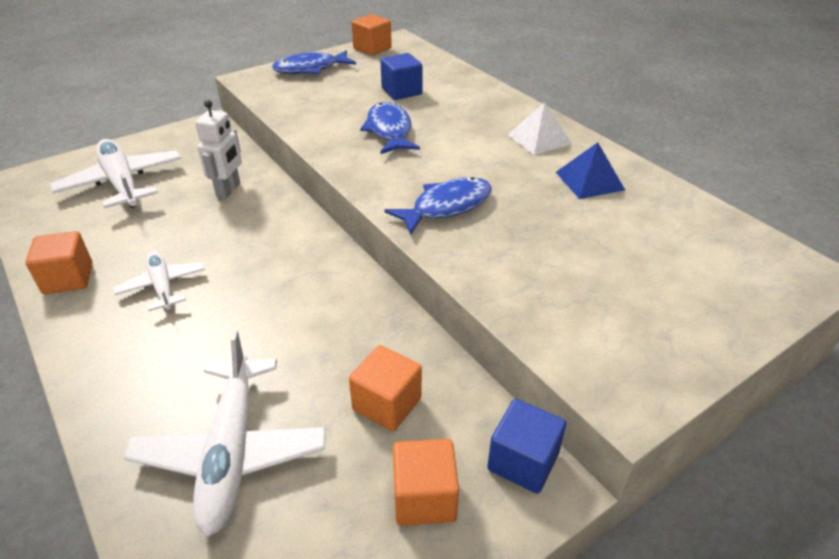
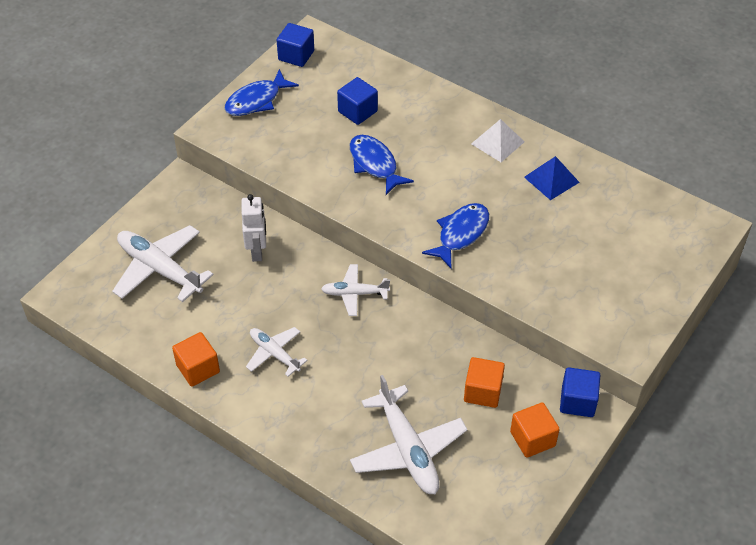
camera: 20 degrees left, 10 degrees up
orange cube [352,14,392,56] -> blue cube [277,23,314,67]
none -> white plane [321,264,390,316]

